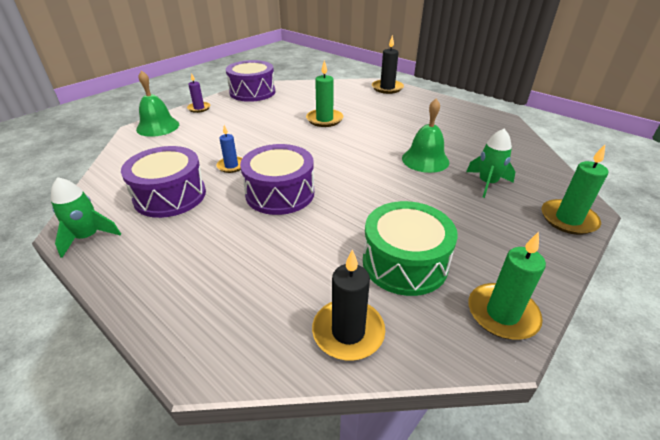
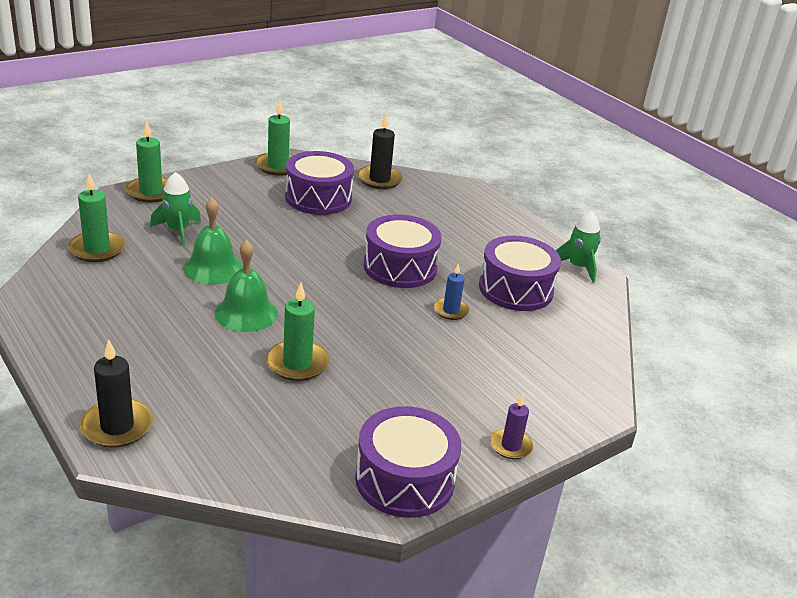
camera: 170 degrees left, 5 degrees down
green bell [136,70,179,137] -> green bell moved to [214,240,278,332]
green drum [363,201,458,296] -> purple drum [285,151,354,215]
none -> green candle [68,173,125,262]

